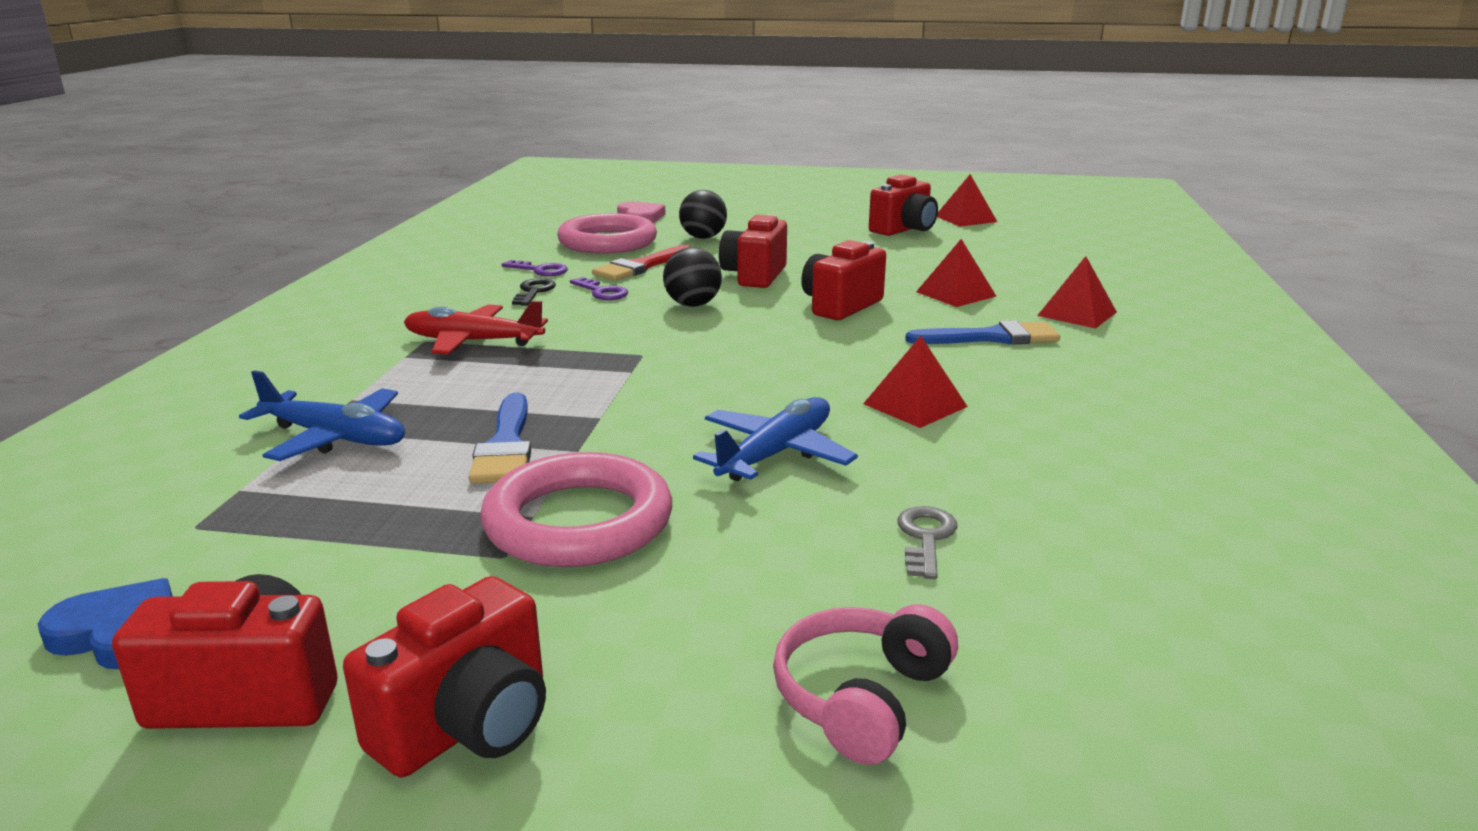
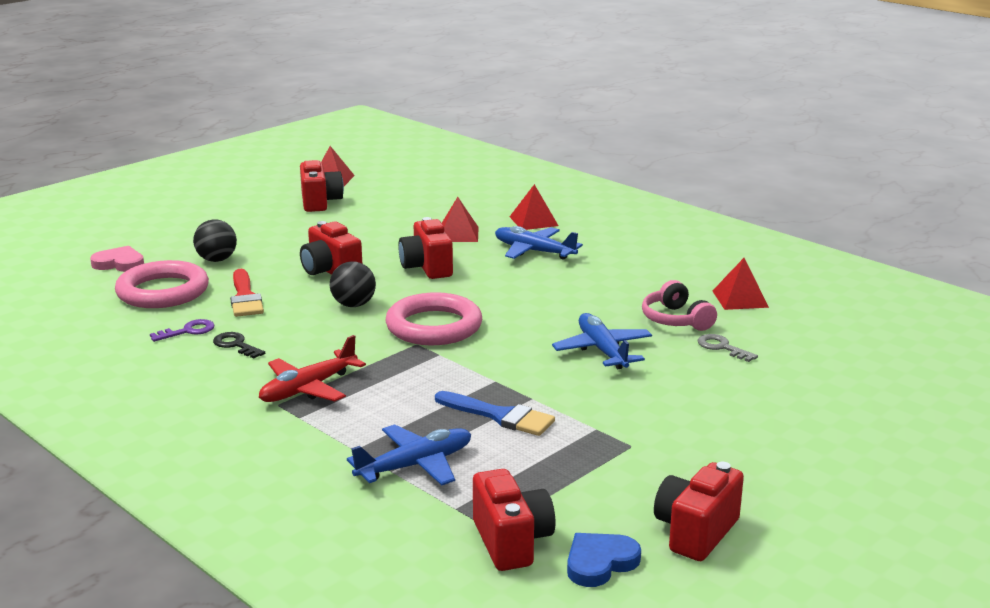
camera: 55 degrees left, 0 degrees up
red camera [343,576,546,777] -> red camera moved to [473,469,556,571]
pink ring [480,452,672,567] -> pink ring moved to [385,292,482,345]
purple key [570,277,628,300] -> none
pink headphones [773,604,958,765] -> pink headphones moved to [642,280,717,331]
red pyramid [863,336,968,428] -> red pyramid moved to [713,258,769,310]
blue brush [905,320,1060,345] -> blue plane [495,226,583,260]

